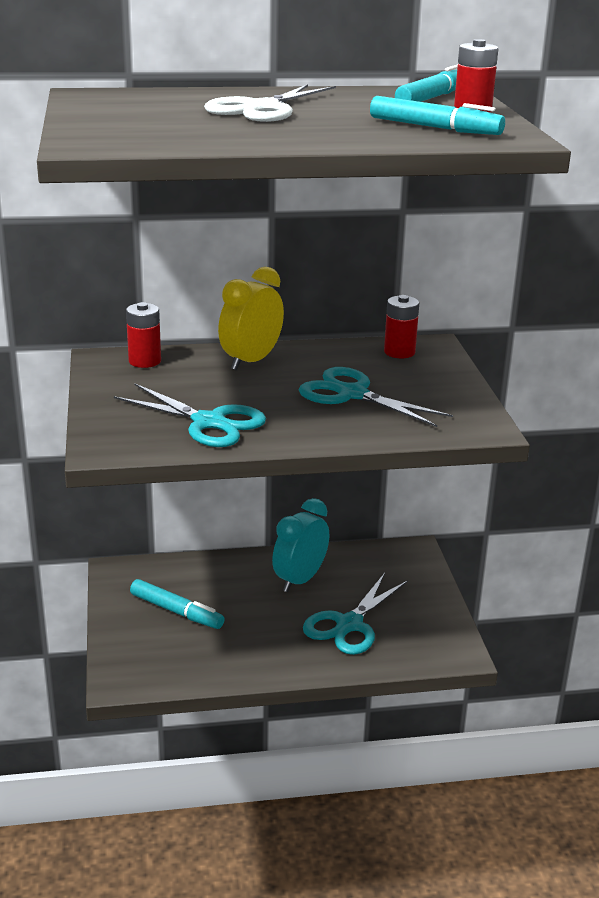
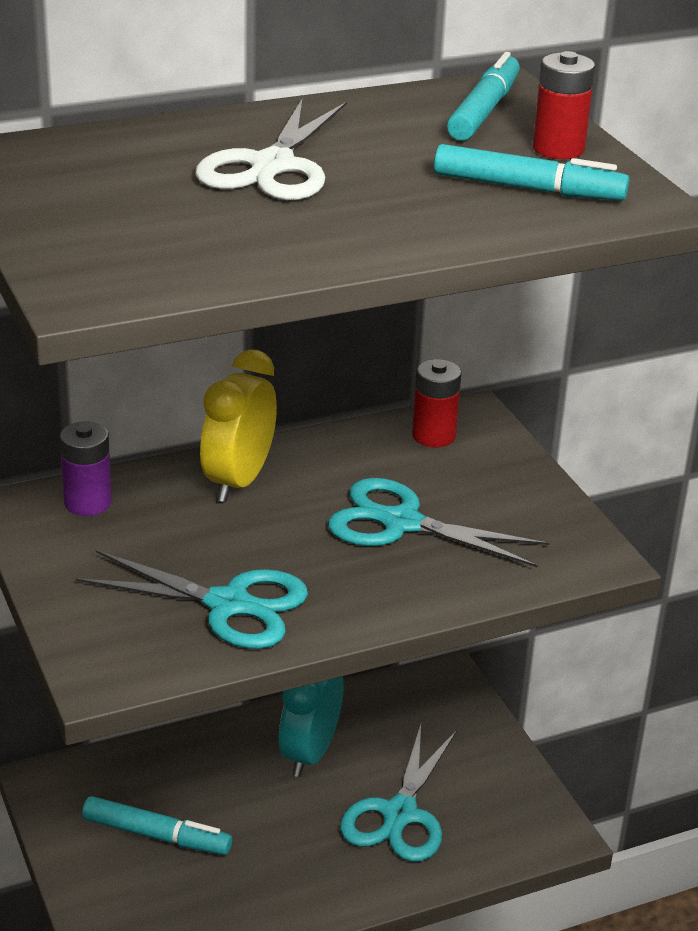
camera: 15 degrees left, 5 degrees up
red battery [126,302,161,368] -> purple battery [60,422,112,516]

